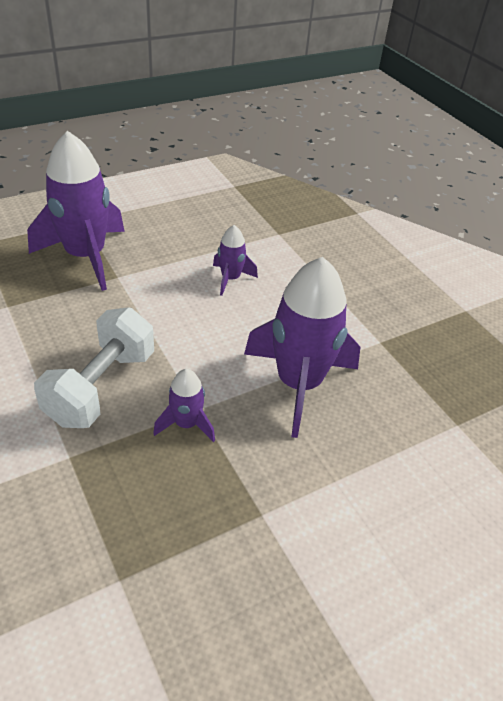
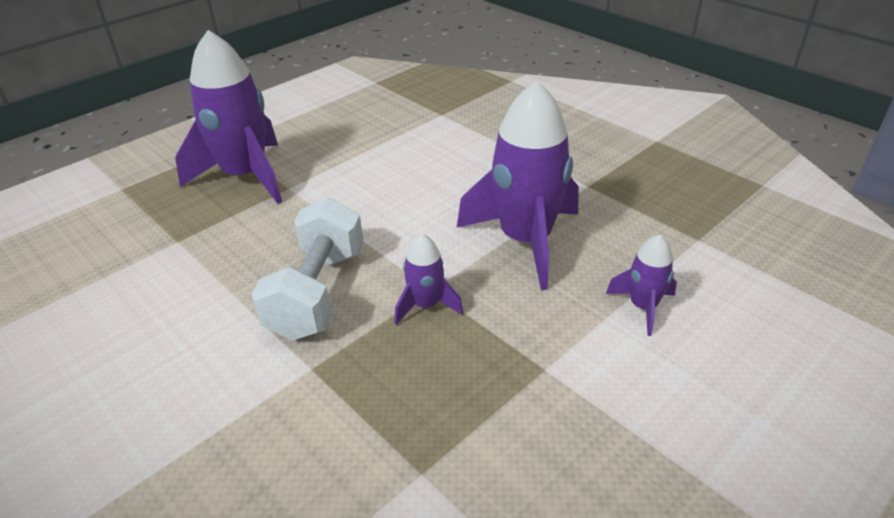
camera: 10 degrees left, 5 degrees down
purple rocket [213,225,258,296] -> purple rocket moved to [606,235,677,336]

